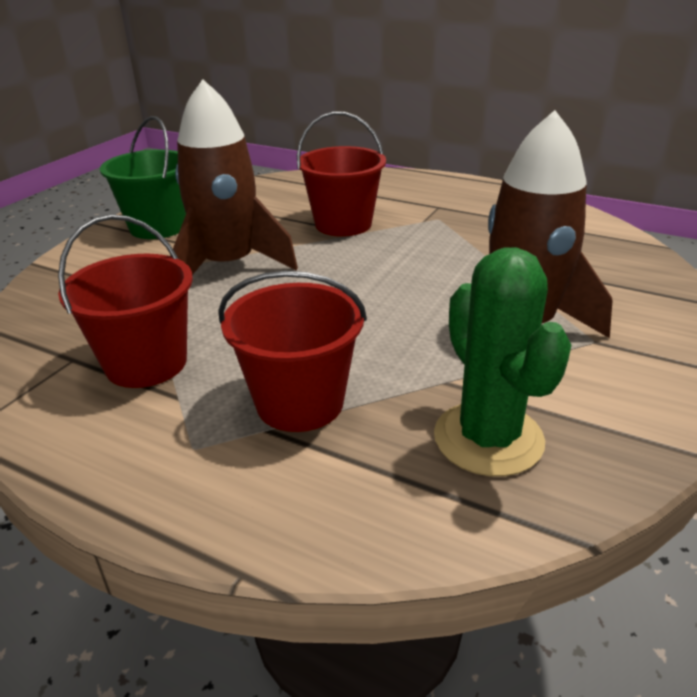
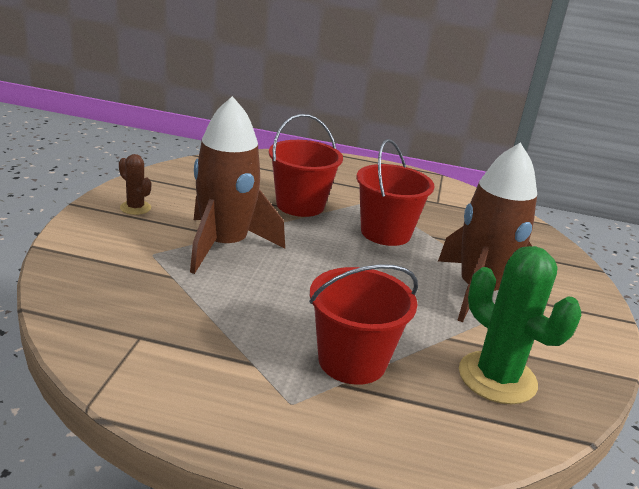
camera: 20 degrees left, 5 degrees down
red bucket [58,214,193,388] -> red bucket moved to [356,139,435,246]
green bucket [100,116,186,239] -> brown cactus [119,154,151,215]

